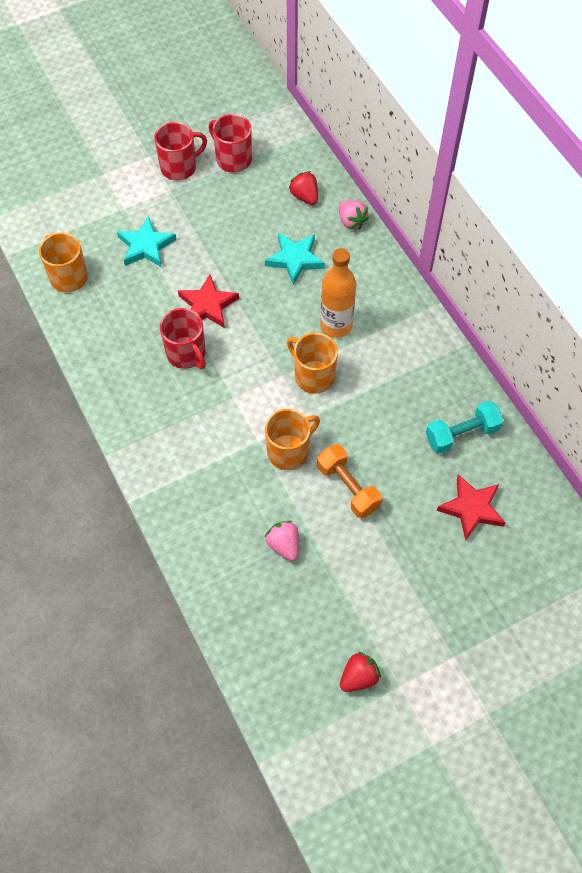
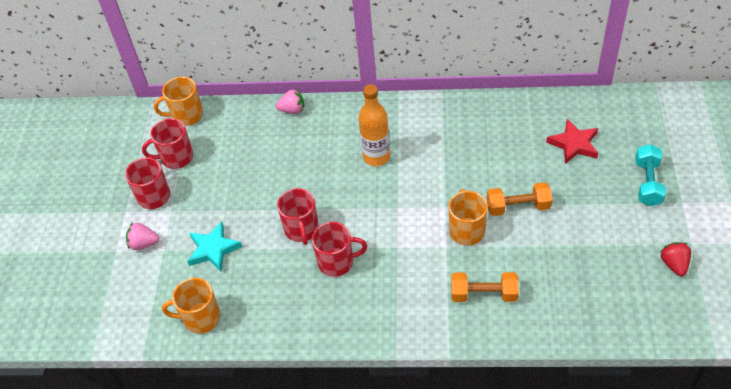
camera: 55 degrees left, 10 degrees down
red star [178,275,239,328] -> red mug [277,188,319,245]
turquoise star [265,233,325,285] -> none
pink strawberry [265,521,299,561] -> pink strawberry moved to [126,223,159,250]
orange mug [287,333,338,394] -> orange mug moved to [154,77,203,126]
red strawberry [289,171,318,205] -> none
turquoise dumbbell [426,401,503,454] -> turquoise dumbbell moved to [635,144,666,206]
none -> orange dumbbell [451,272,519,302]

